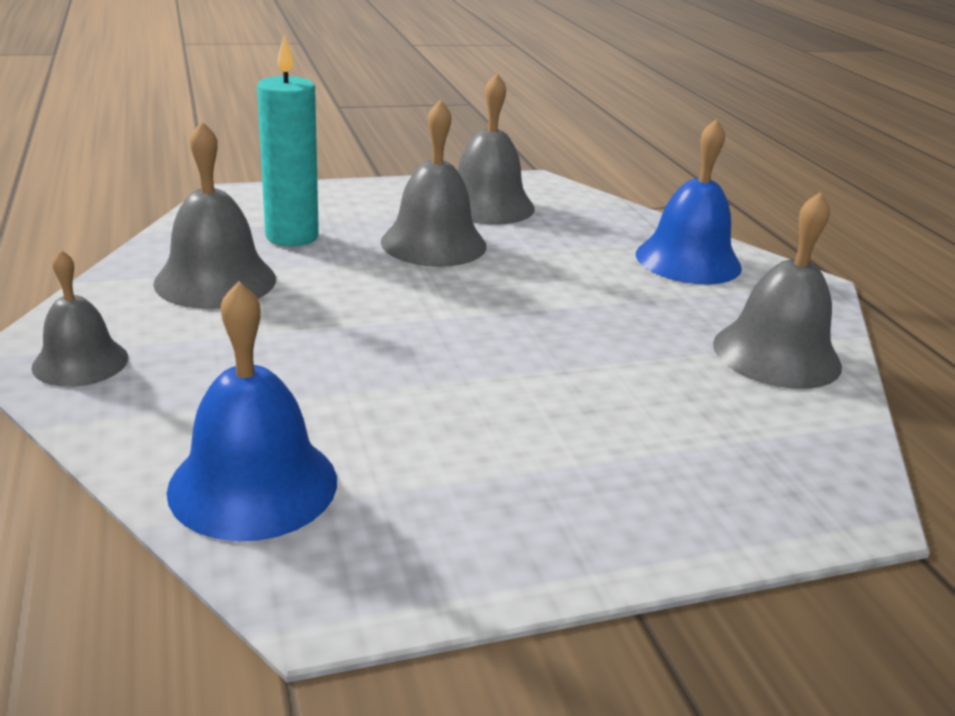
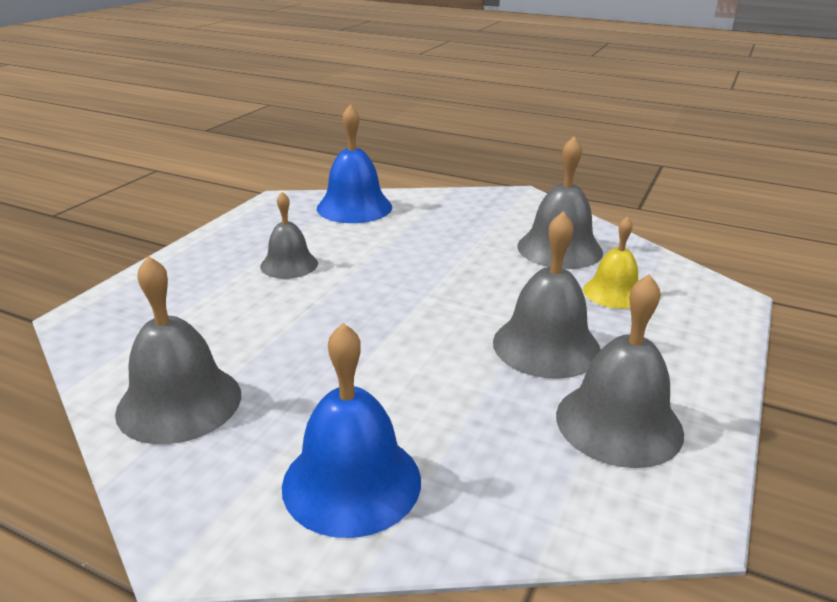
camera: 135 degrees right, 0 degrees up
grey bell [31,249,128,387] -> grey bell moved to [260,192,318,279]
turquoise candle [257,35,319,246] -> yellow bell [583,216,638,309]

